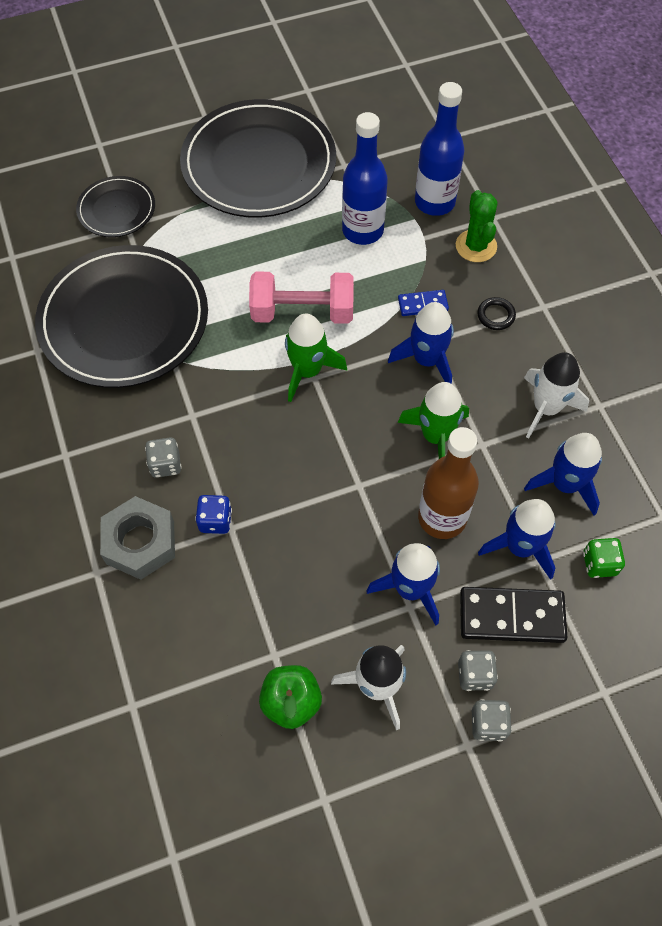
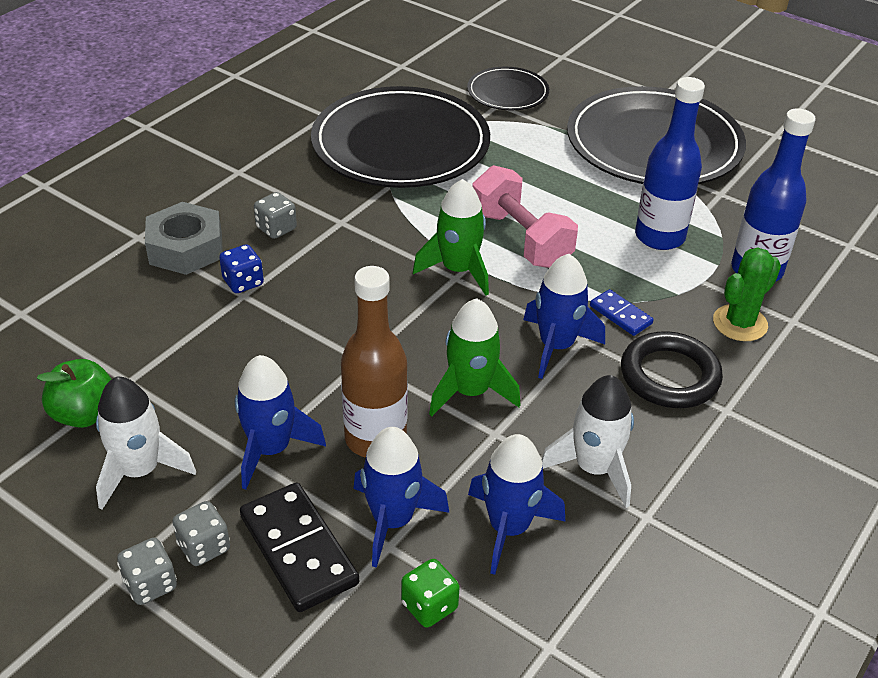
camera: 55 degrees right, 20 degrees down
black ring [477,297,516,330] -> black ring [621,331,723,408], size x1.98

